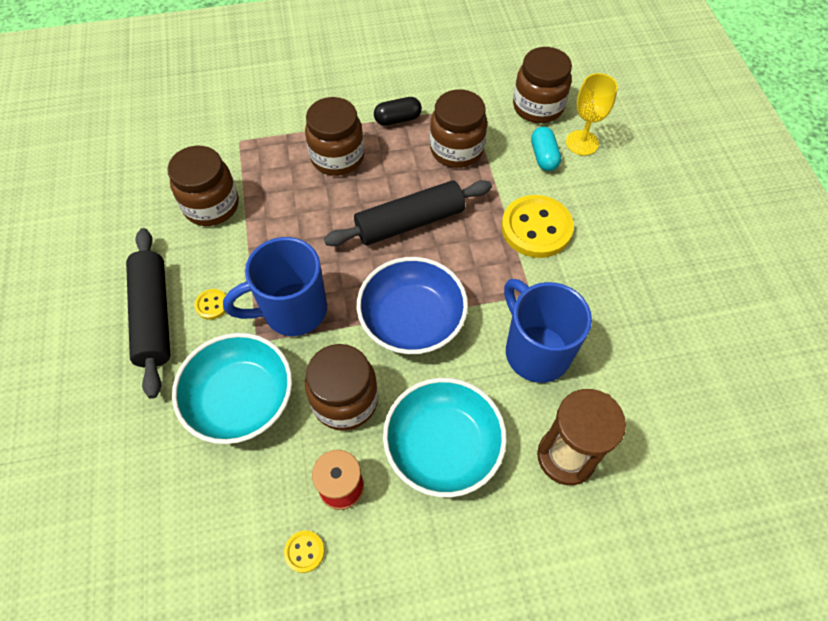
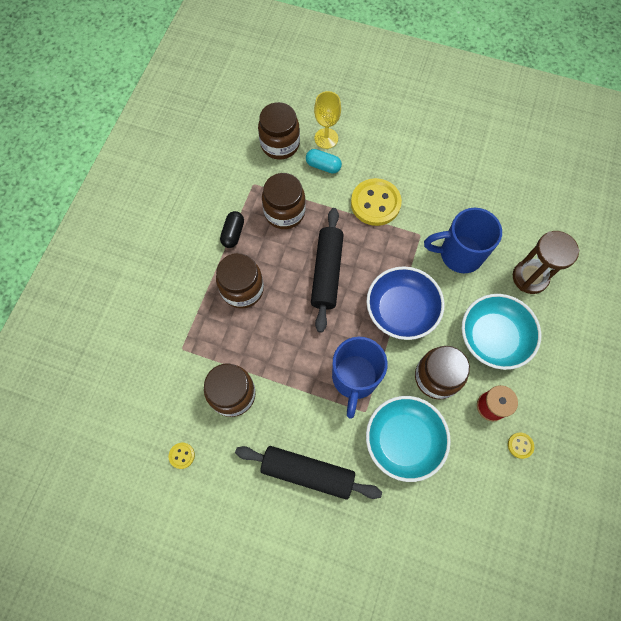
camera: 60 degrees left, 10 degrees up
yellow button [195,289,226,320] -> yellow button moved to [169,443,195,469]

